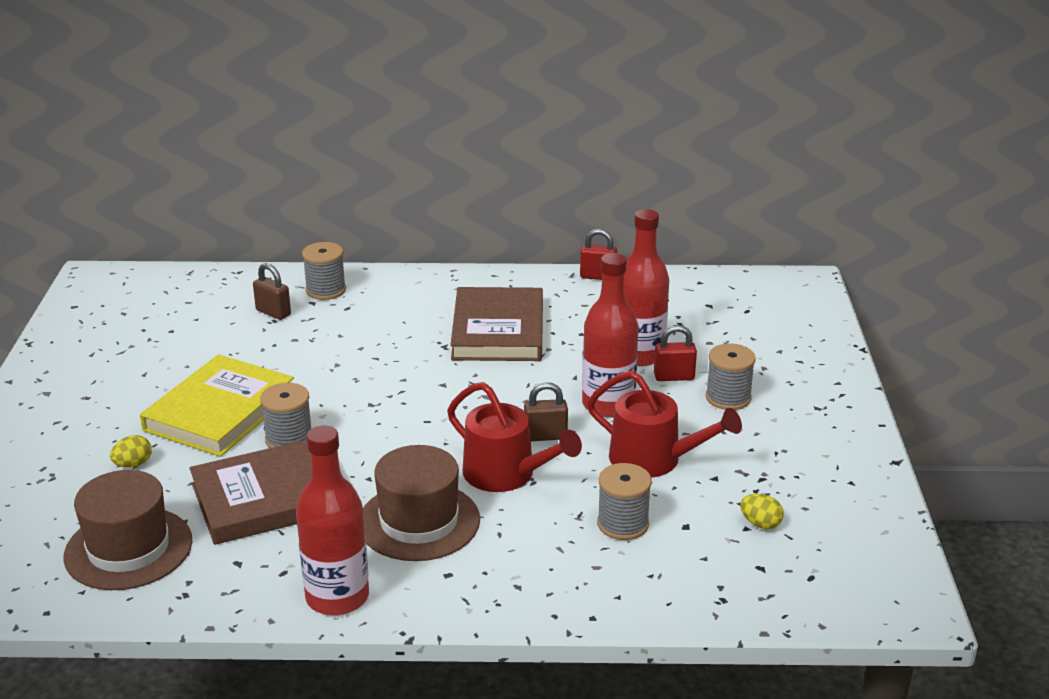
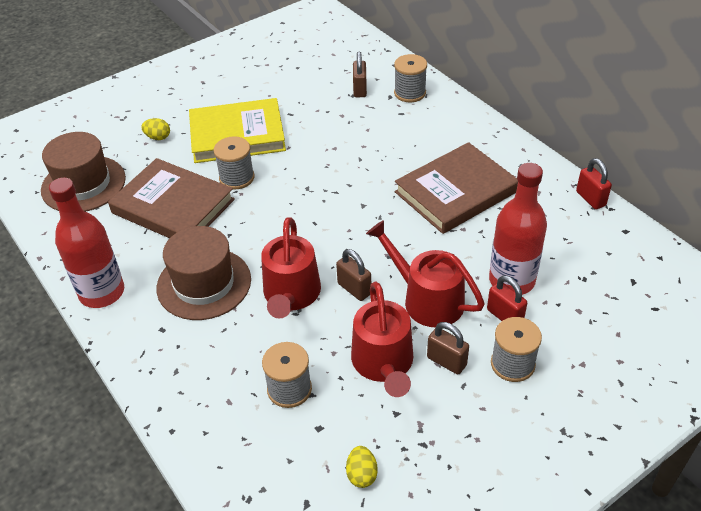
camera: 55 degrees right, 15 degrees up
red bottle [582,253,639,417] -> red watering can [366,220,485,327]
none -> brown padlock [427,322,469,374]

